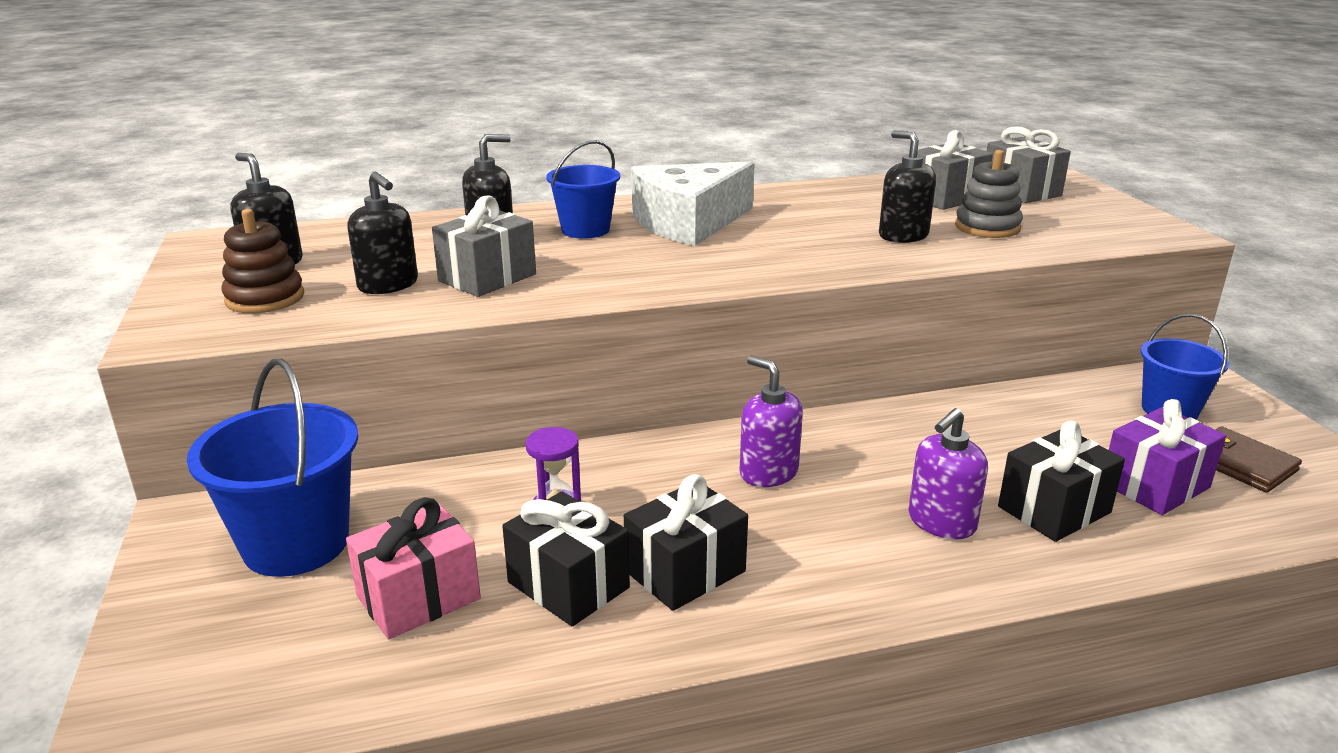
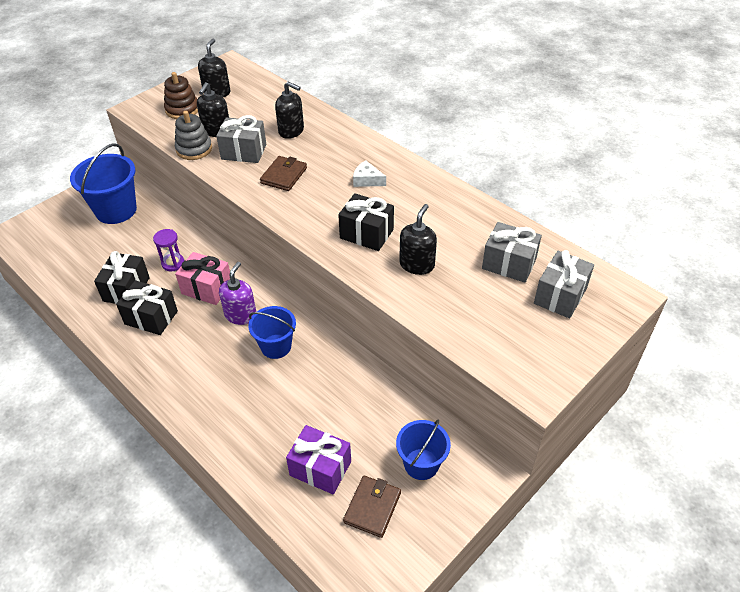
camera: 60 degrees right, 20 degrees up
pink gift [346,497,481,639] -> pink gift moved to [175,252,230,305]
blue bucket [546,140,620,239] -> blue bucket moved to [248,306,296,359]
white cheese [631,162,755,246] -> white cheese [353,160,386,187], size x0.43
purple soap dispenser [908,408,988,539] -> none
grey stacking toy [955,150,1023,238] -> grey stacking toy moved to [175,111,212,160]
black gift [998,421,1125,542] -> black gift moved to [338,193,394,251]
none -> brown wallet [260,156,307,191]

